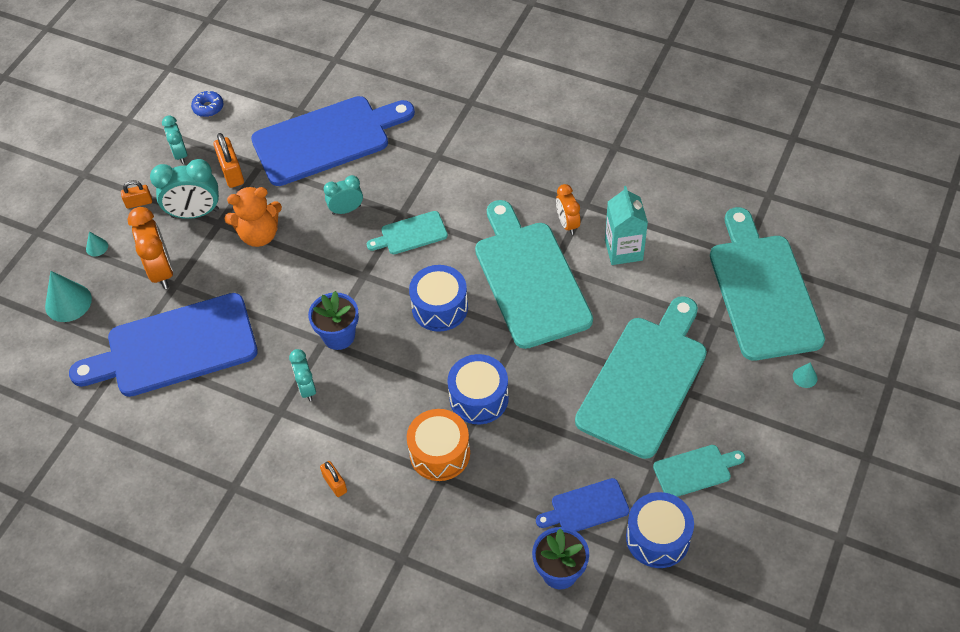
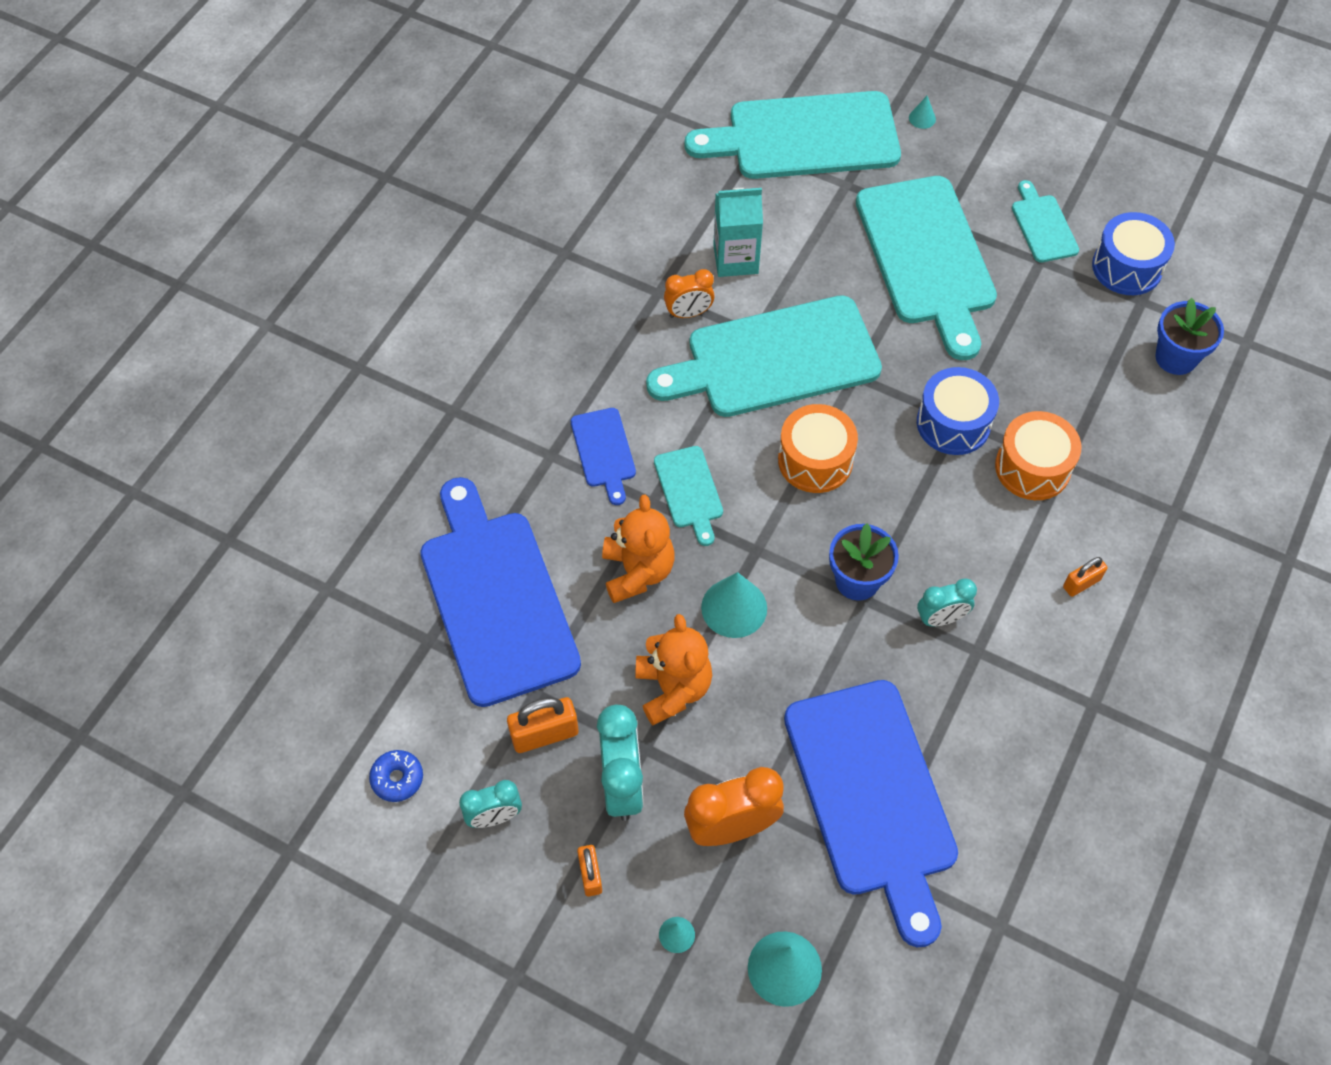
camera: 90 degrees left, 5 degrees up
turquoise clock [324,175,363,215] -> orange teddy bear [602,495,675,603]
blue drum [409,265,468,332] -> orange drum [778,404,858,493]
blue cutting board [536,478,629,532] -> blue cutting board moved to [571,408,636,505]
turquoise cutting board [575,296,707,459] -> turquoise cutting board turned 135 degrees counterclockwise [856,176,997,360]
none -> turquoise cone [701,572,767,638]

